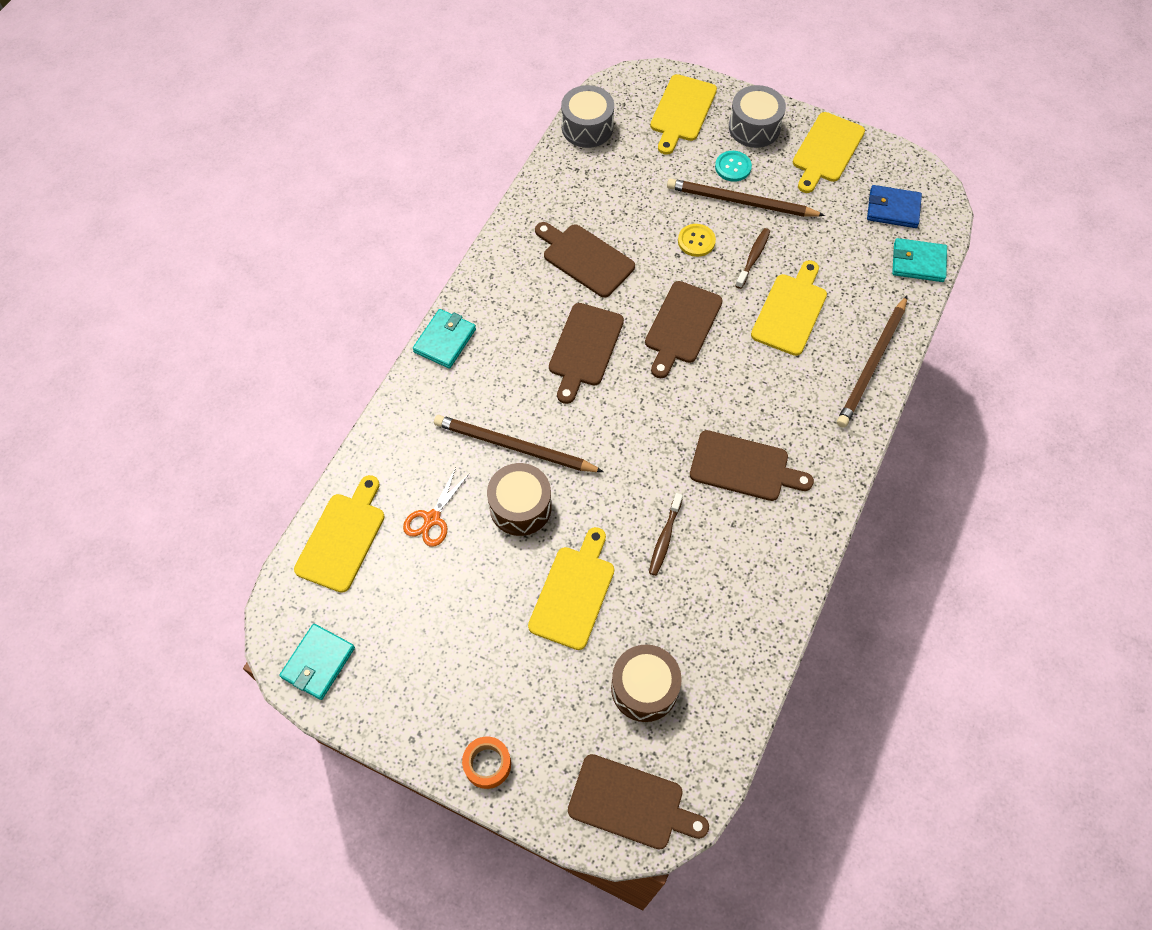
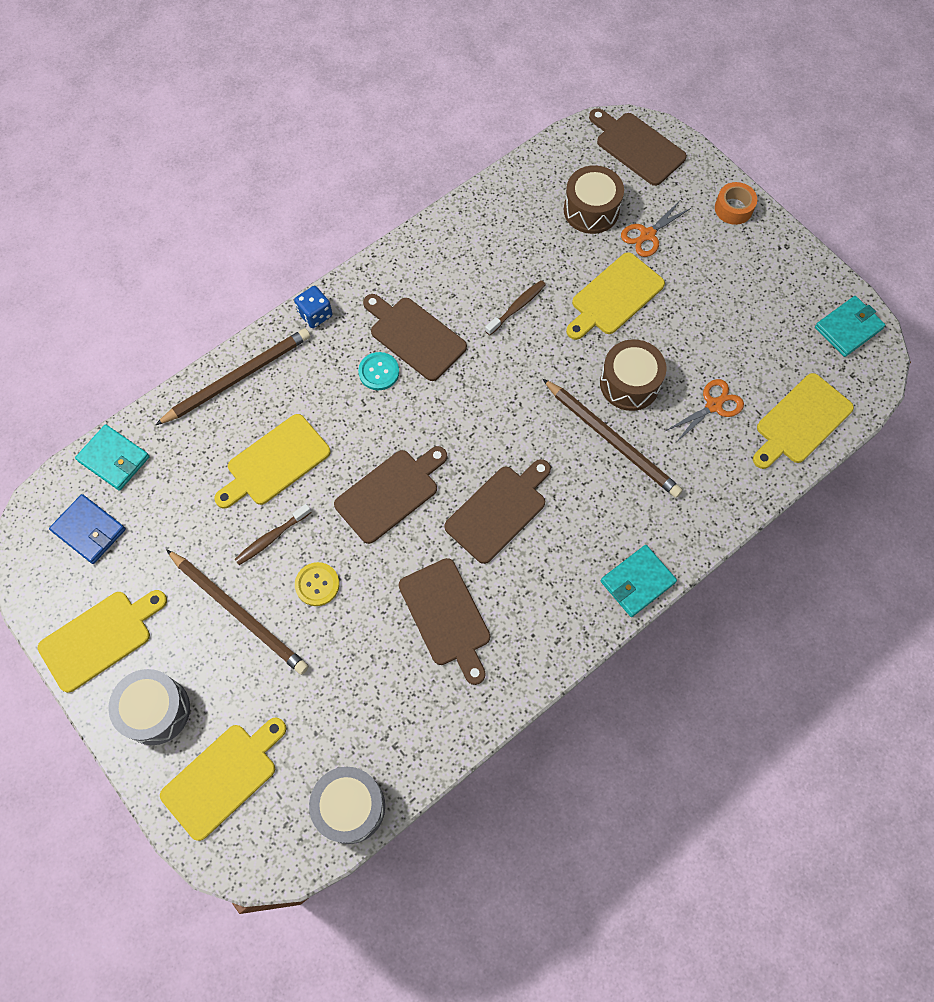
camera: 155 degrees left, 5 degrees up
turquoise button [715,151,752,182] -> turquoise button moved to [358,352,399,390]
none -> blue dice [294,286,332,328]
none -> orange scissors [621,201,691,257]

